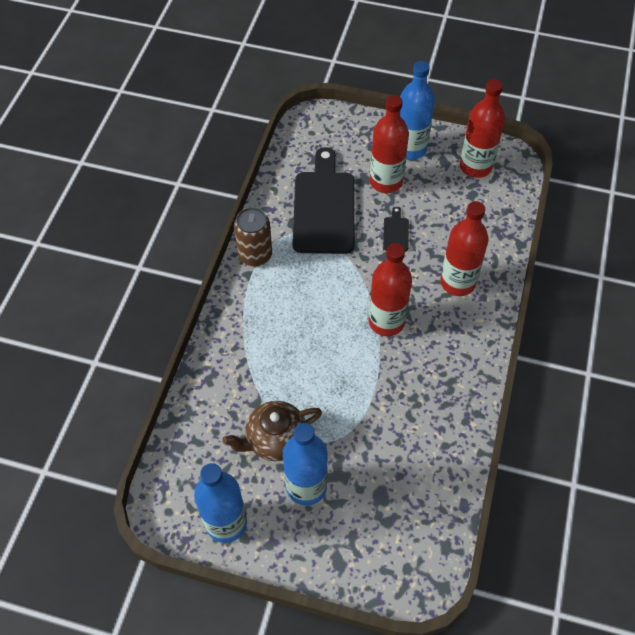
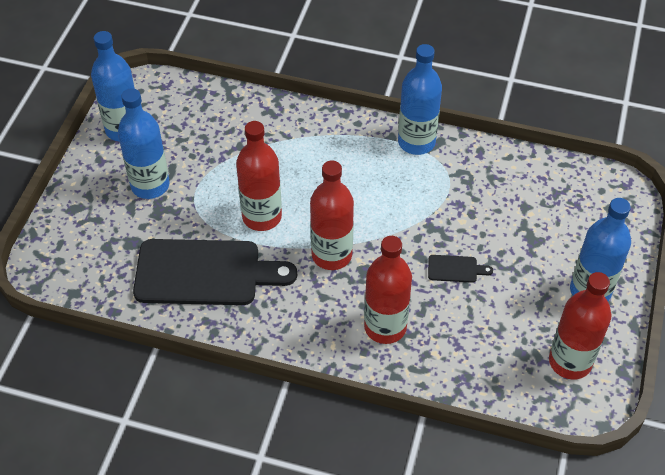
camera: 90 degrees right, 5 degrees down
brown teapot [222,401,322,461] -> none
brown can [234,207,272,266] -> blue bottle [398,44,442,155]
black cutting board [292,147,355,254] -> black cutting board moved to [133,239,297,305]
red bottle [370,95,409,193] -> red bottle moved to [236,121,282,231]

